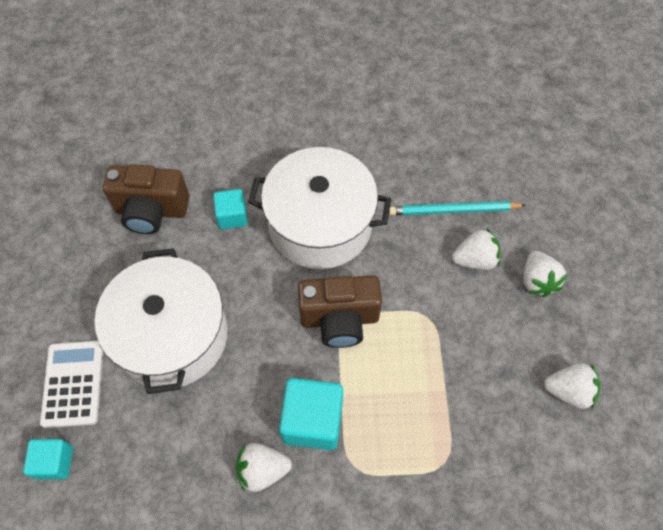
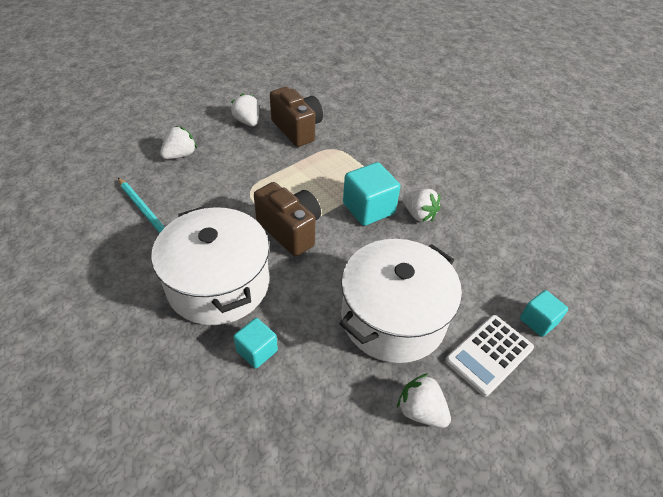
camera: 130 degrees left, 15 degrees down
brown camera [103,164,189,234] -> brown camera moved to [270,86,323,147]
white strawberry [452,228,501,270] -> white strawberry moved to [397,374,451,428]

